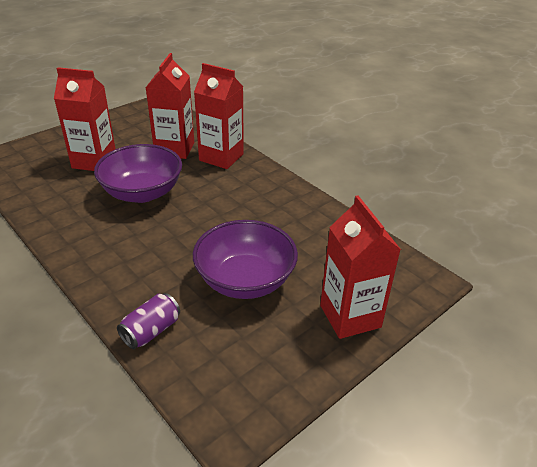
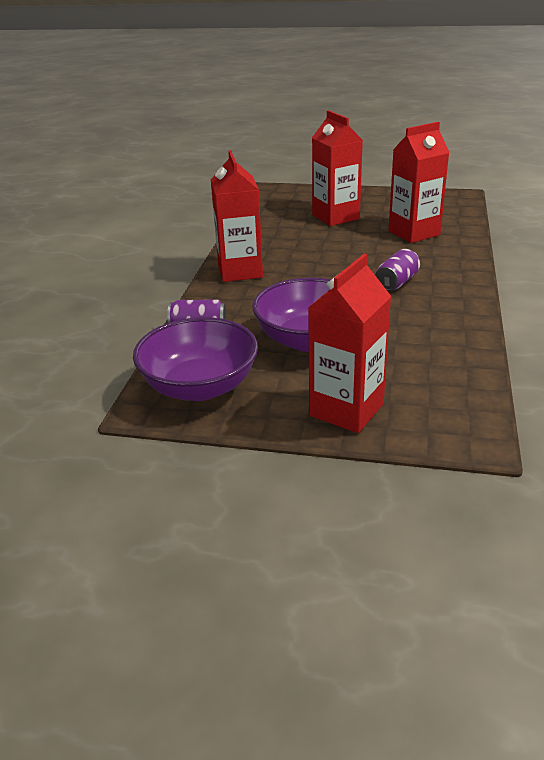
camera: 55 degrees right, 5 degrees down
purple bowl [94,144,182,203] -> purple bowl moved to [133,317,258,401]
red carton [194,63,244,169] -> red carton moved to [211,150,263,282]
none -> purple can [375,249,420,291]

